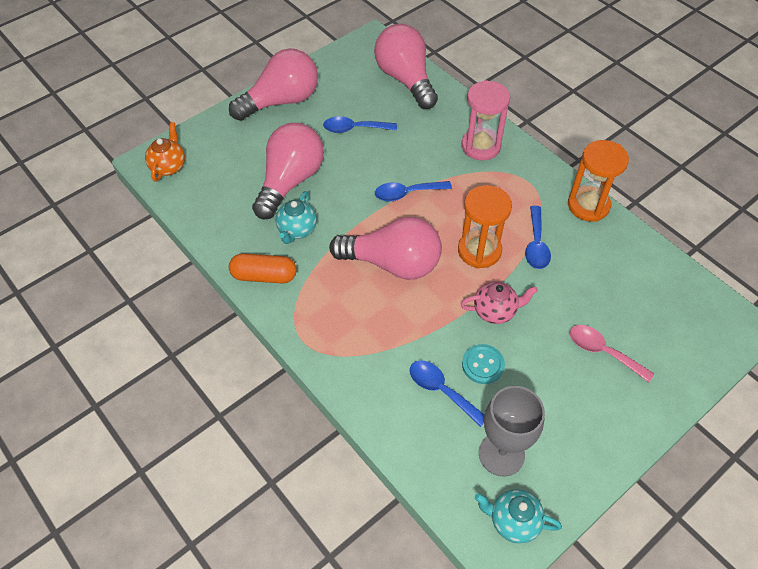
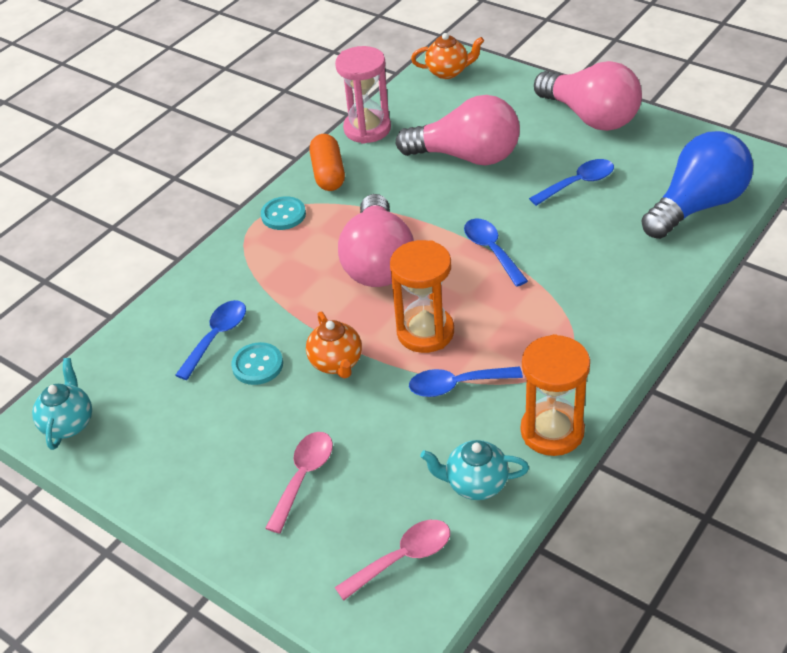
camera: 80 degrees right, 10 degrees down
turquoise teapot [276,191,317,244] -> turquoise teapot moved to [420,440,529,500]
blue spoon [323,116,397,133] -> blue spoon turned 75 degrees clockwise [529,159,614,206]
pink light bulb [374,24,438,109] -> blue light bulb [641,131,753,239]
pink hourglass [461,80,510,160] -> pink hourglass moved to [335,46,391,144]
pink teapot [461,282,538,324] -> orange teapot [306,311,362,379]
grey goblet [479,386,545,477] -> none
none -> turquoise button [261,196,306,230]
none -> pink spoon [334,520,450,601]

